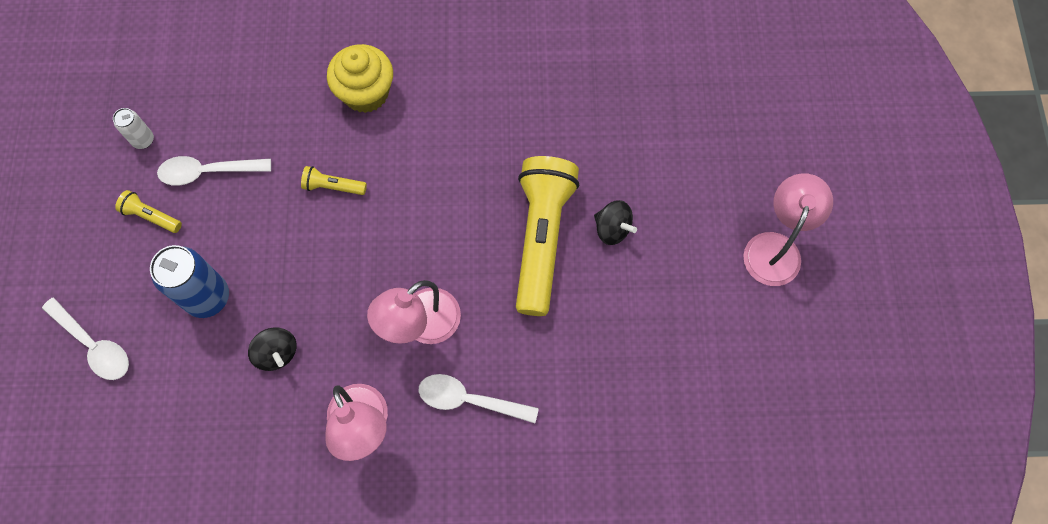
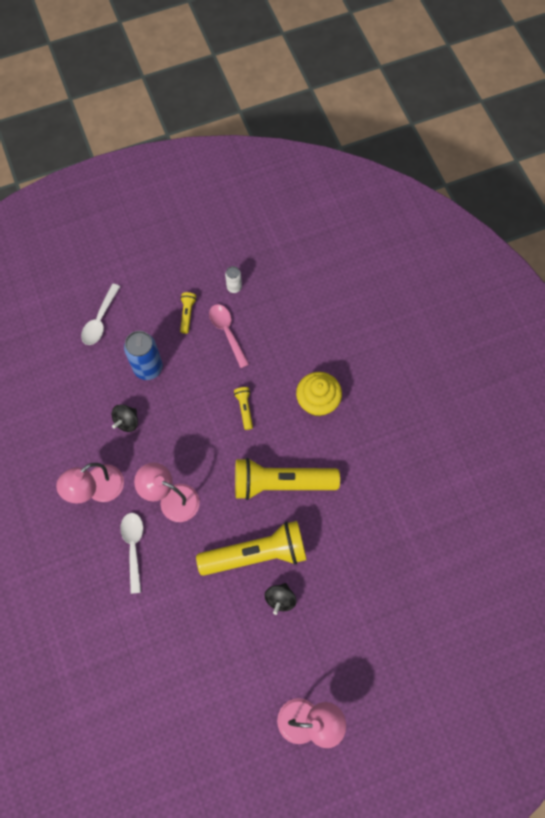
camera: 70 degrees right, 0 degrees up
white spoon [157,156,271,186] -> pink spoon [209,304,249,368]
none -> yellow flashlight [235,458,340,500]

